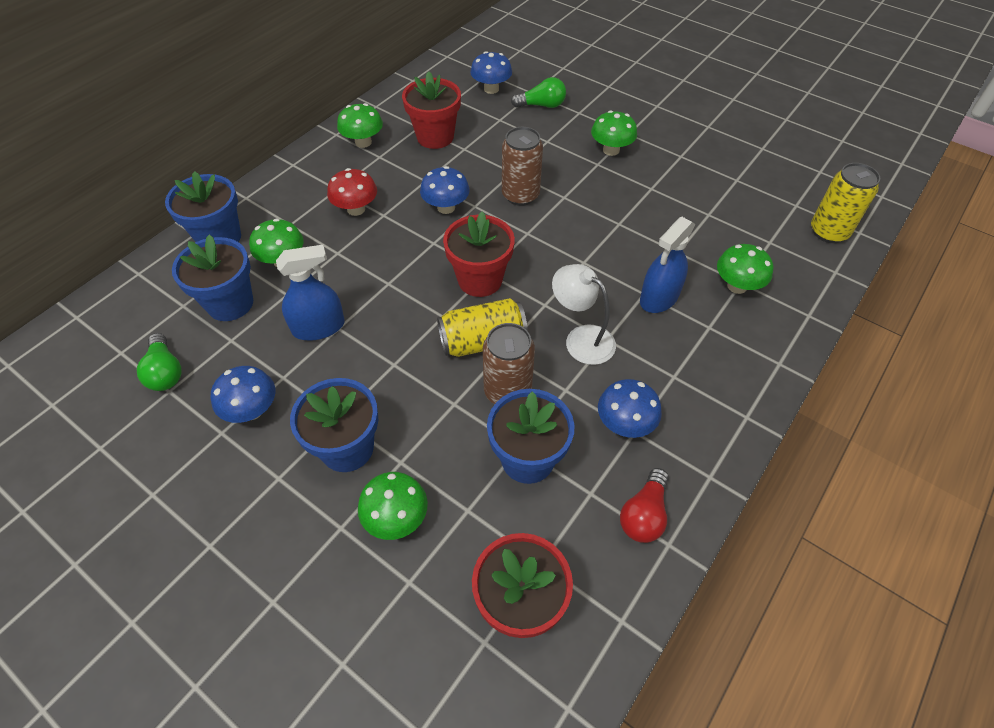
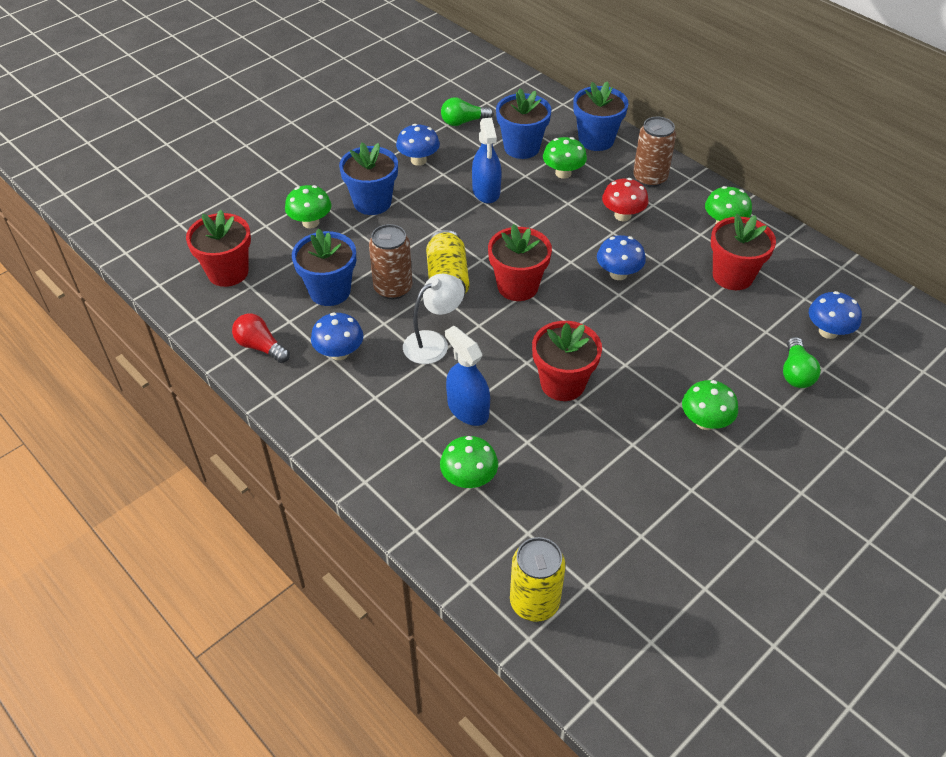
camera: 100 degrees right, 5 degrees down
brown can [502,127,543,206] -> brown can moved to [633,117,676,187]
none -> red flower pot [532,321,602,401]

